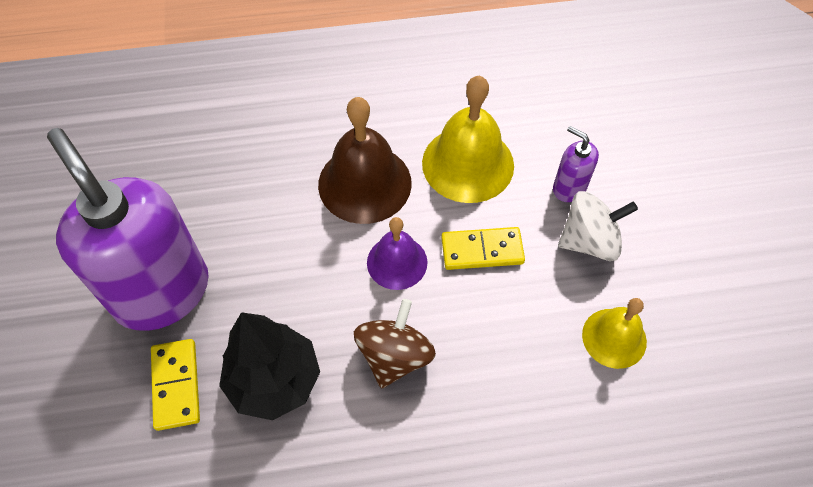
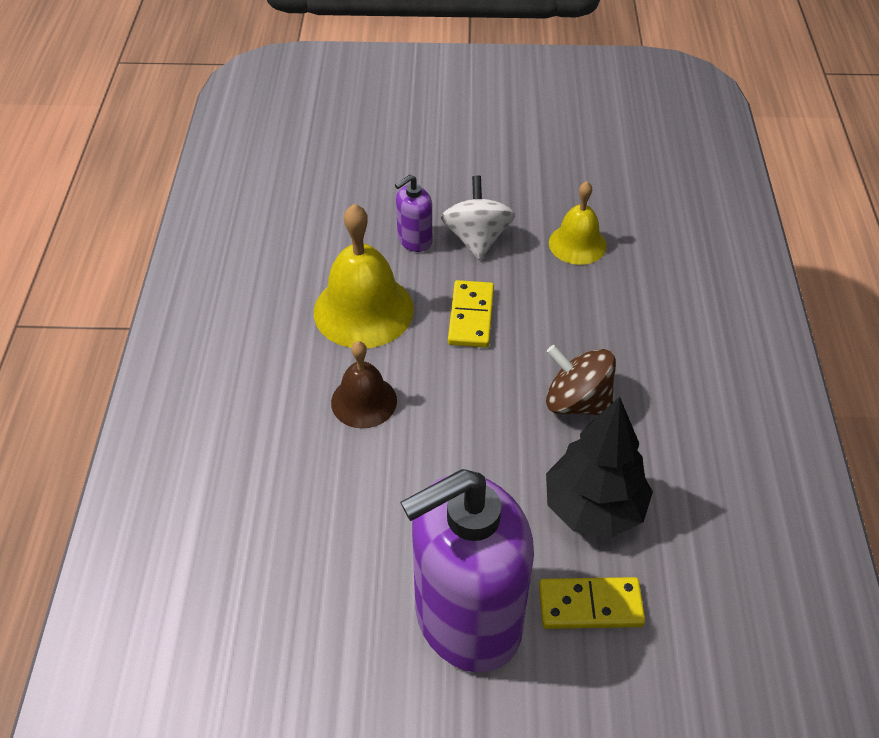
camera: 80 degrees left, 10 degrees down
brown bell [318,97,412,224] -> brown bell [331,341,397,429], size x0.61
purple bell [367,217,427,290] -> none

